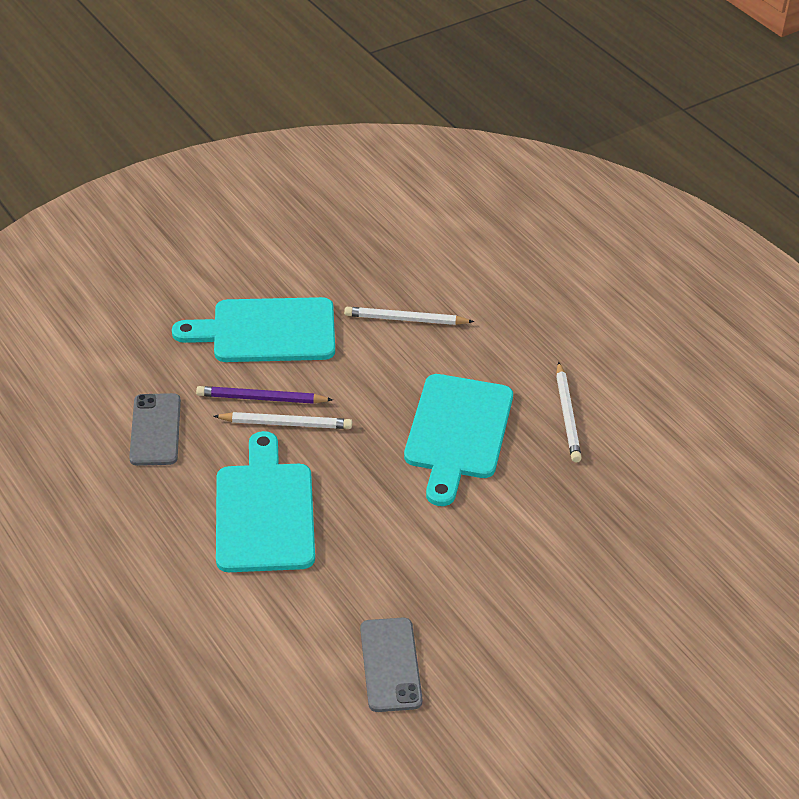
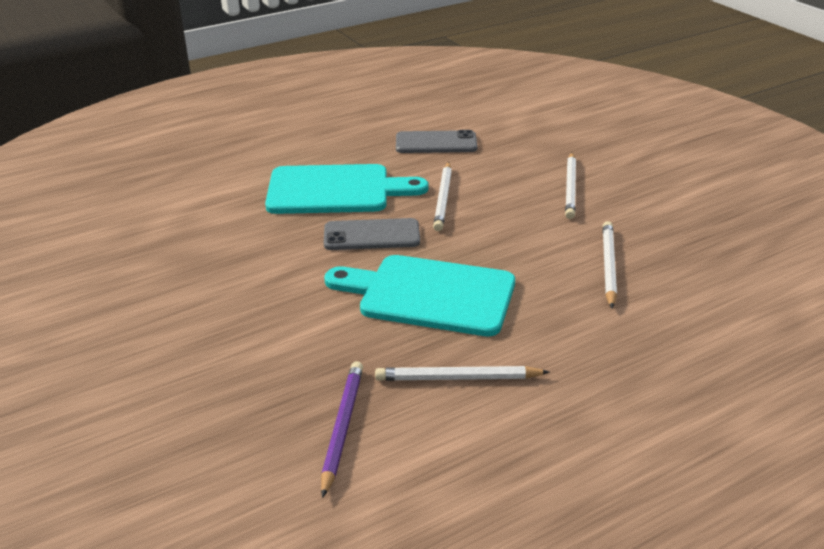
camera: 95 degrees right, 10 degrees down
turquoise cutting board [172,297,335,362] -> white pencil [565,152,576,219]
purple pencil [196,386,333,404] -> purple pencil moved to [321,361,363,498]
grey phone [360,618,423,712] -> grey phone moved to [324,218,420,250]

